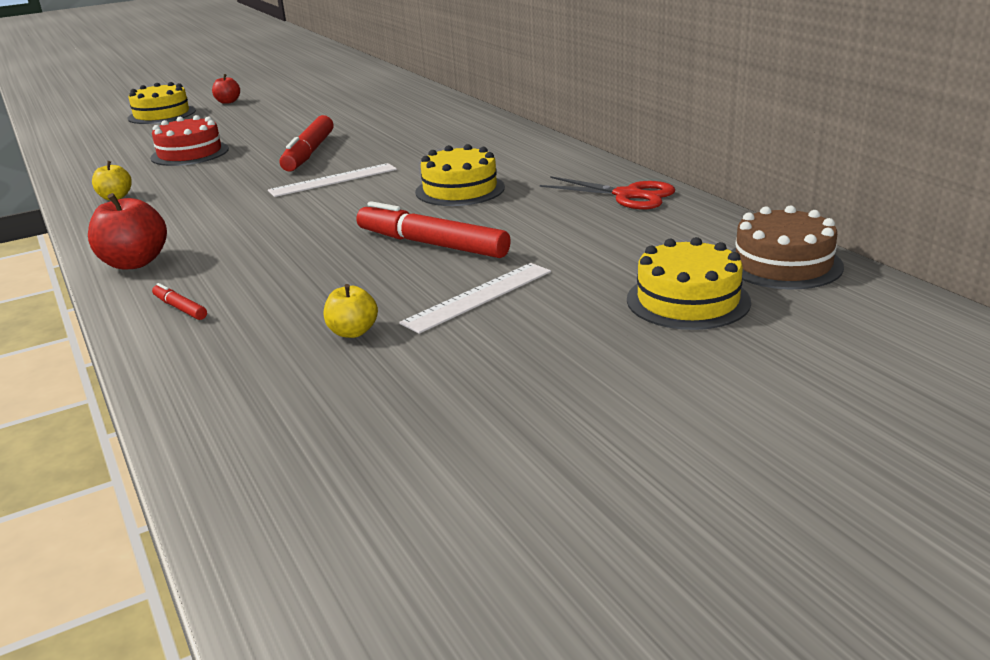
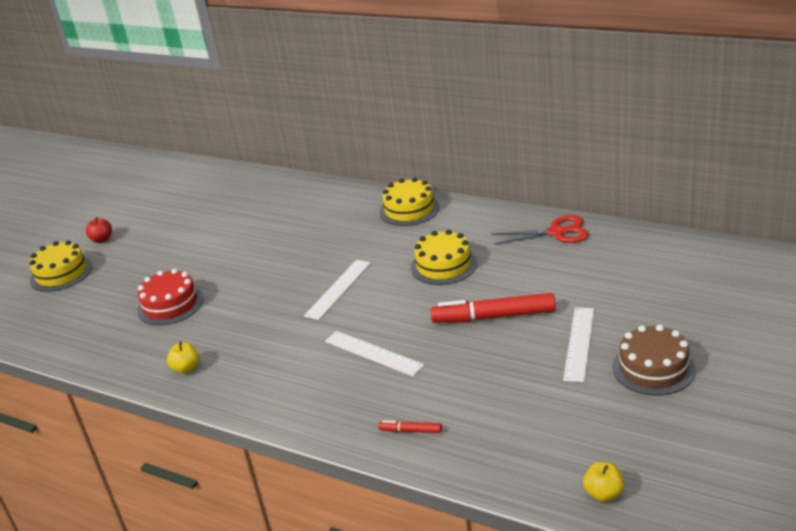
camera: 30 degrees left, 5 degrees up
red apple [88,193,167,270] -> none
red marker [280,115,334,172] -> none
yellow apple [324,284,378,338] -> yellow apple moved to [583,462,624,502]
yellow cake [627,237,751,330] -> yellow cake moved to [380,177,439,226]
brown cake [731,205,844,289] -> brown cake moved to [613,325,696,396]
none -> white ruler [325,331,424,376]

